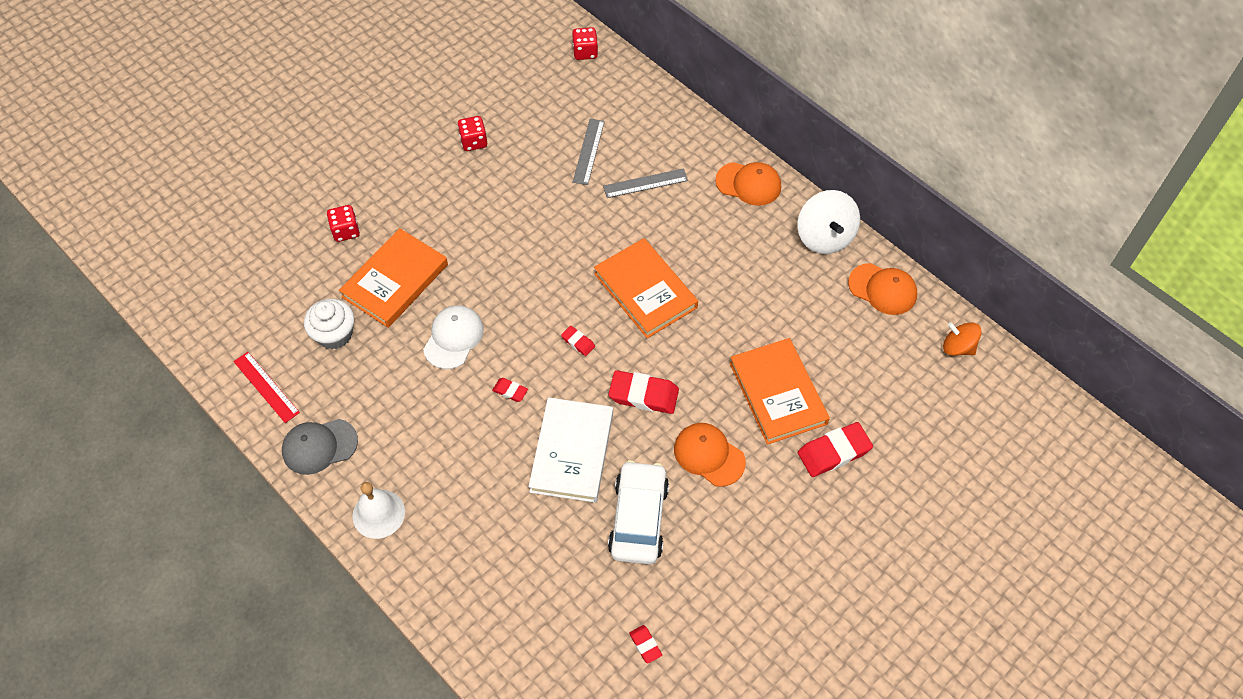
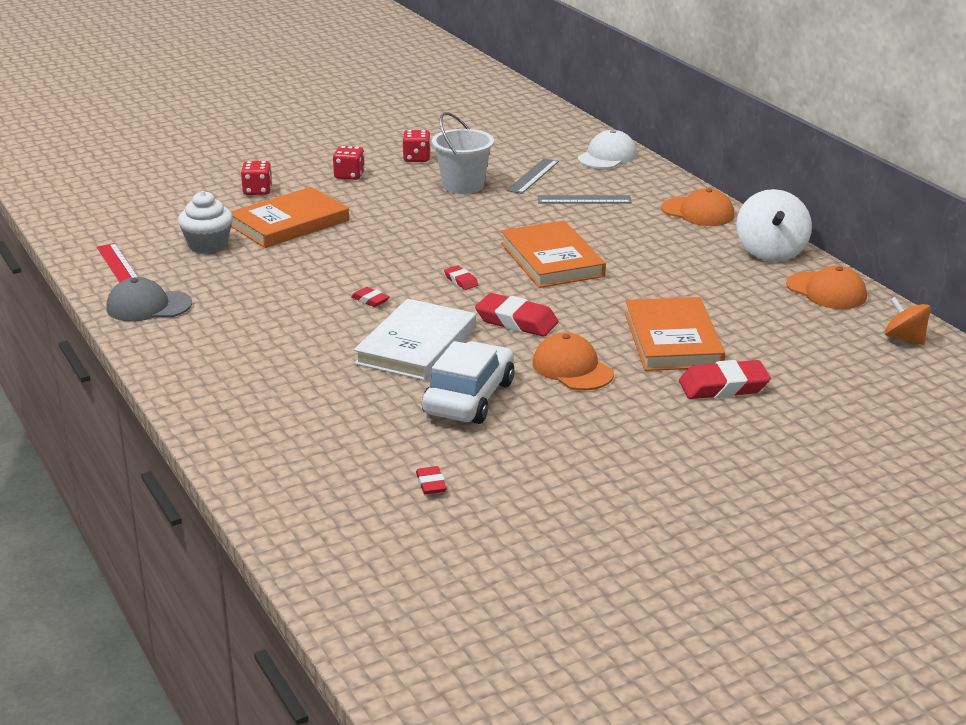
camera: 15 degrees right, 30 degrees down
white bell [353,482,405,539] -> none
white cap [423,305,484,369] -> white cap moved to [578,130,637,169]
red dice [572,27,598,60] -> red dice moved to [333,146,365,180]
none -> white bucket [432,112,494,194]

